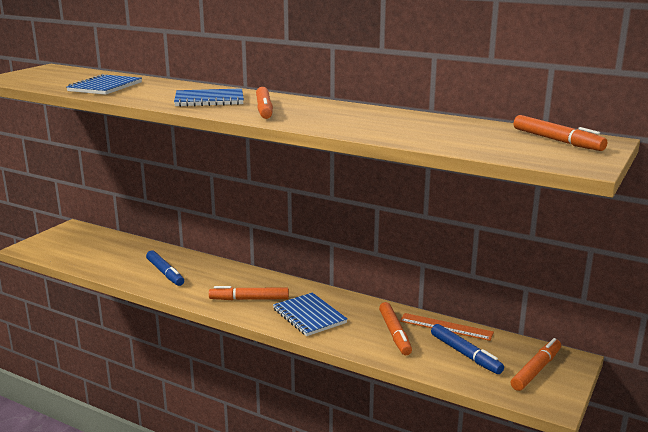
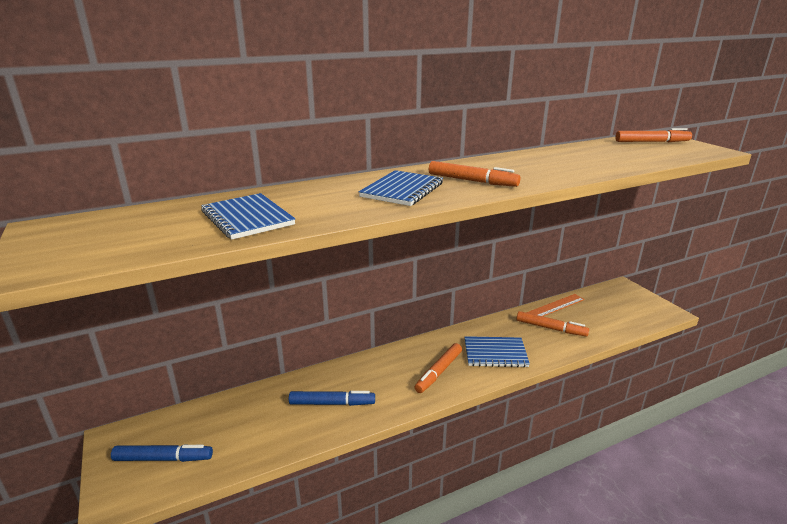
camera: 55 degrees left, 5 degrees up
blue marker [431,324,504,374] -> blue marker moved to [111,444,213,462]
orange marker [511,338,561,391] -> none

